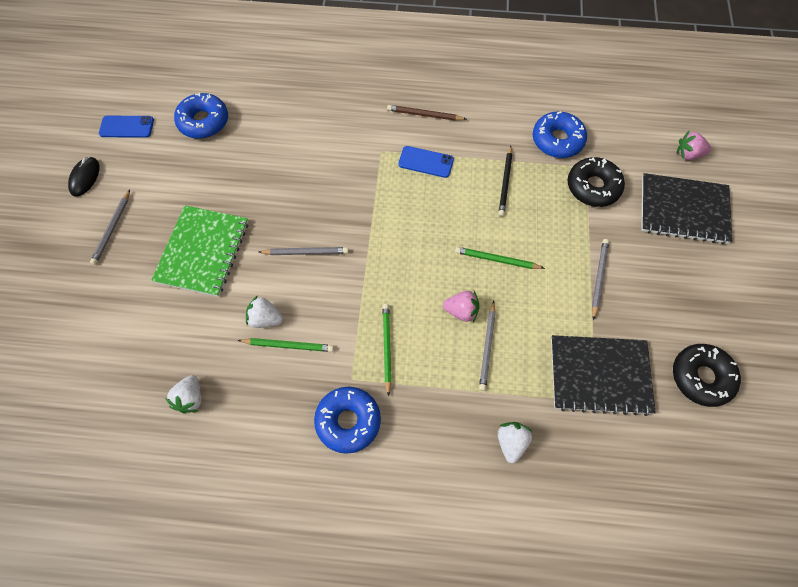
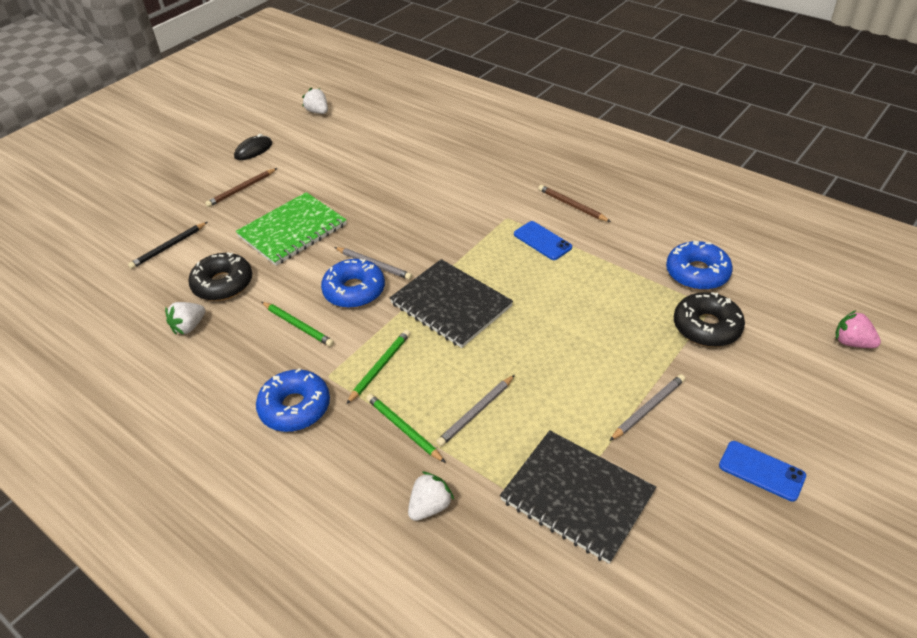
camera: 35 degrees right, 20 degrees down
grey pencil [90,190,130,265] -> brown pencil [205,168,277,207]
blue phone [99,116,154,138] -> blue phone moved to [719,441,806,501]
blue donut [174,93,228,139] -> blue donut moved to [321,259,385,308]
white strawberry [246,295,283,328] -> white strawberry moved to [302,88,328,114]
pink strawberry [443,291,479,322] -> none
green pencil [455,247,545,269] -> green pencil moved to [366,394,446,463]
black pencil [498,146,512,217] -> black pencil moved to [128,222,207,269]
black notebook [641,173,732,244] -> black notebook moved to [390,259,513,348]
black donut [673,344,741,407] -> black donut moved to [188,253,252,301]

